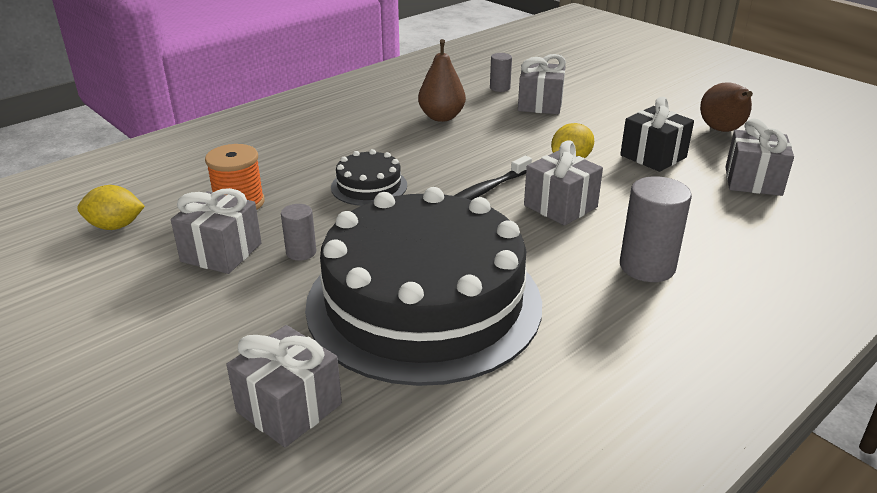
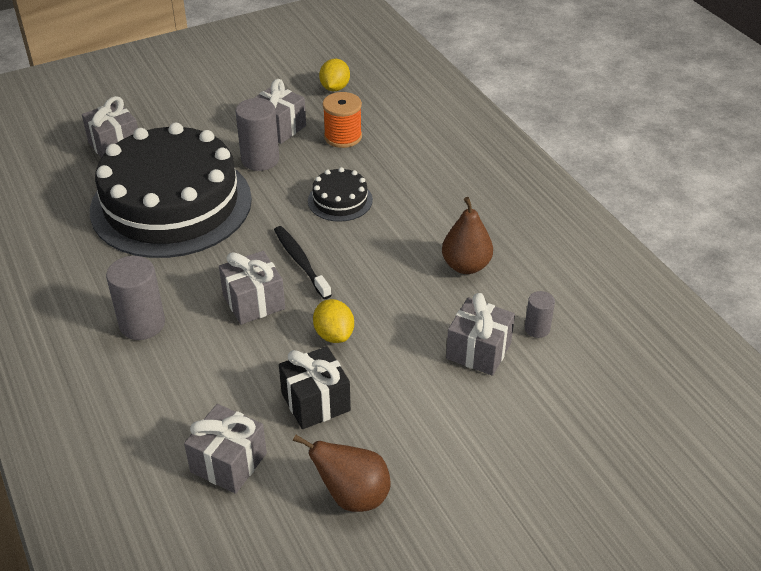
camera: 105 degrees right, 10 degrees up
grey cylinder [281,204,316,261] -> grey cylinder [236,98,279,171], size x1.78

